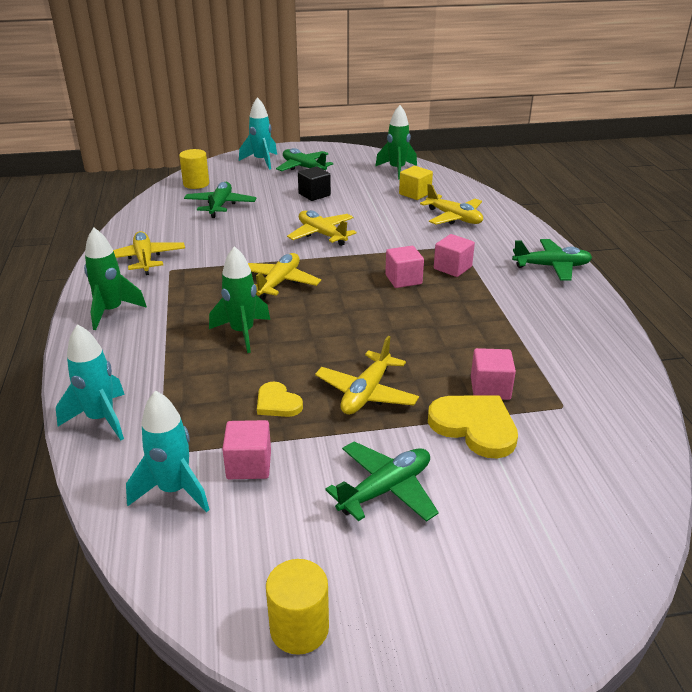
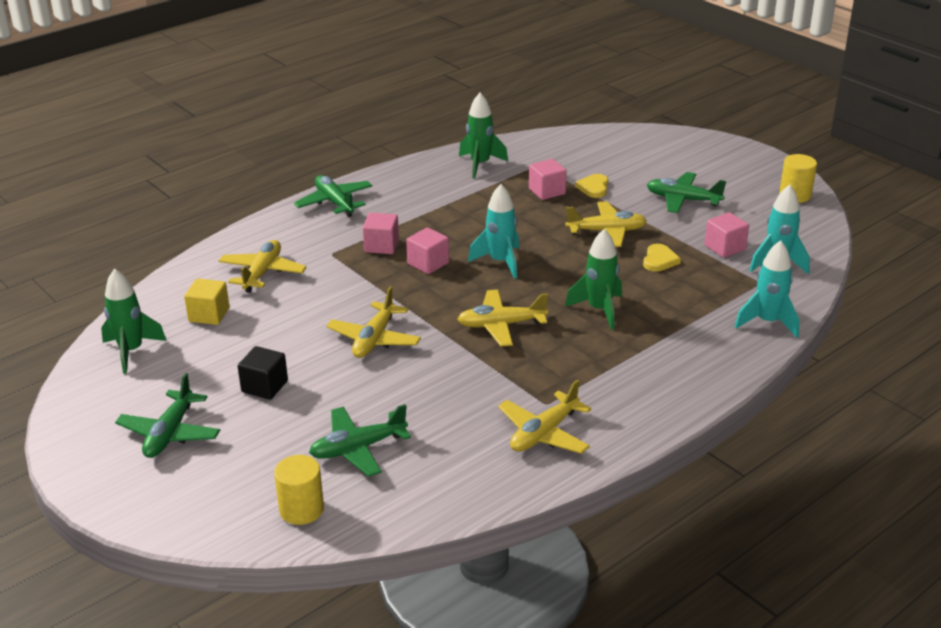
camera: 120 degrees left, 0 degrees up
green rocket [84,227,147,330] -> green rocket moved to [459,93,508,179]
turquoise rocket [239,97,277,170] -> turquoise rocket moved to [468,184,519,279]
yellow heart [428,395,518,459] -> yellow heart [575,174,608,198], size x0.59

